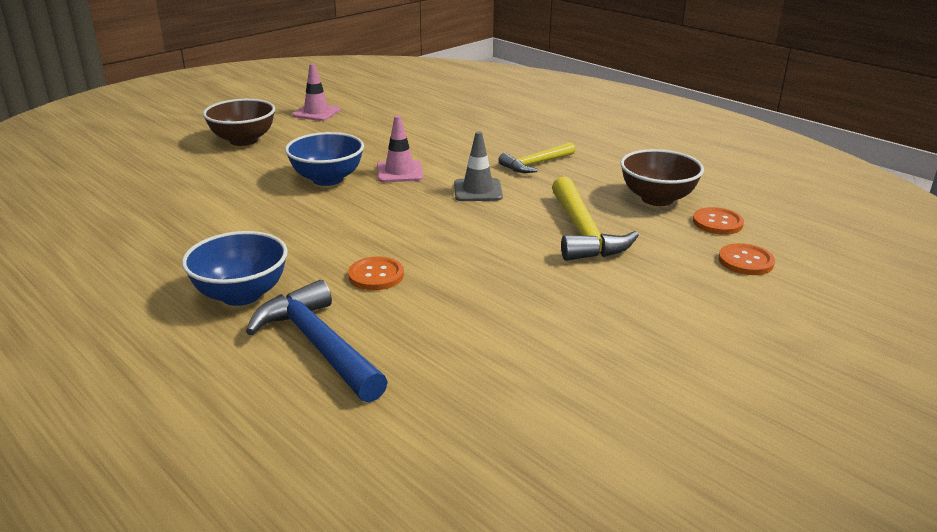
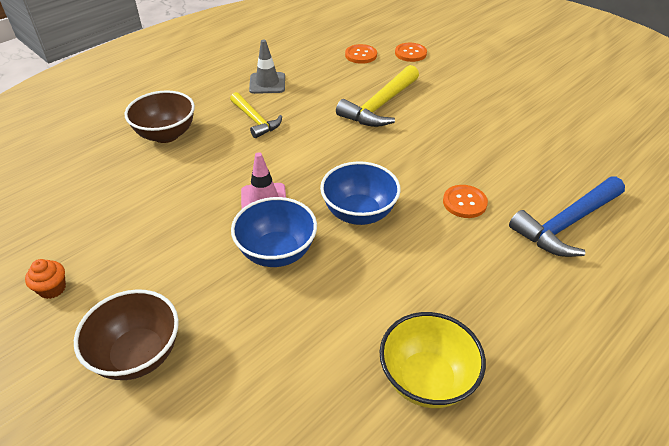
camera: 90 degrees left, 15 degrees up
blue bowl [182,231,288,306] -> blue bowl moved to [320,161,401,225]
pink traffic cone [293,63,341,121] -> orange cupcake [25,259,66,299]
grey traffic cone [454,132,503,201] -> grey traffic cone moved to [249,39,285,94]
yellow hammer [552,177,639,261] -> yellow hammer turned 135 degrees clockwise [336,65,419,127]
brown bowl [620,149,704,206] -> brown bowl moved to [125,90,195,143]
none -> yellow bowl [379,312,486,408]

